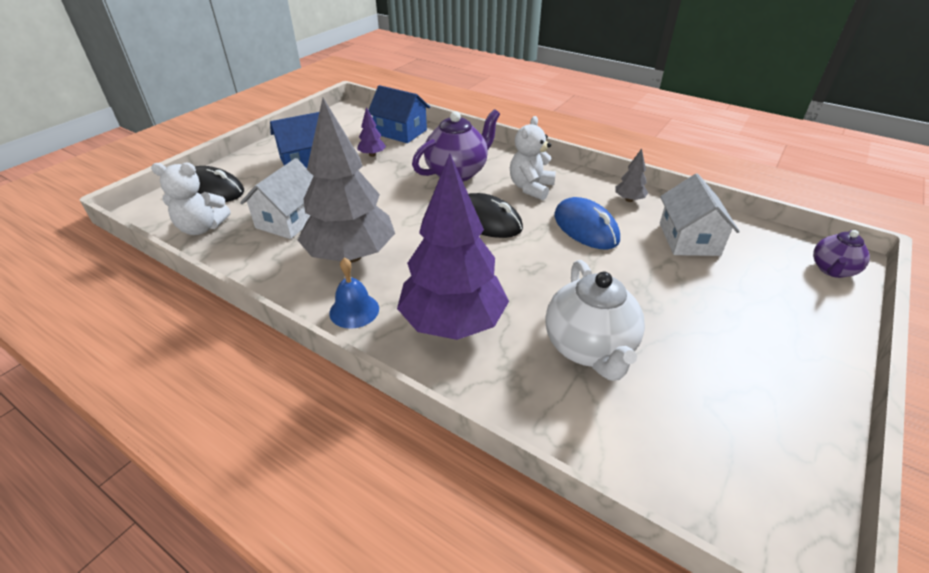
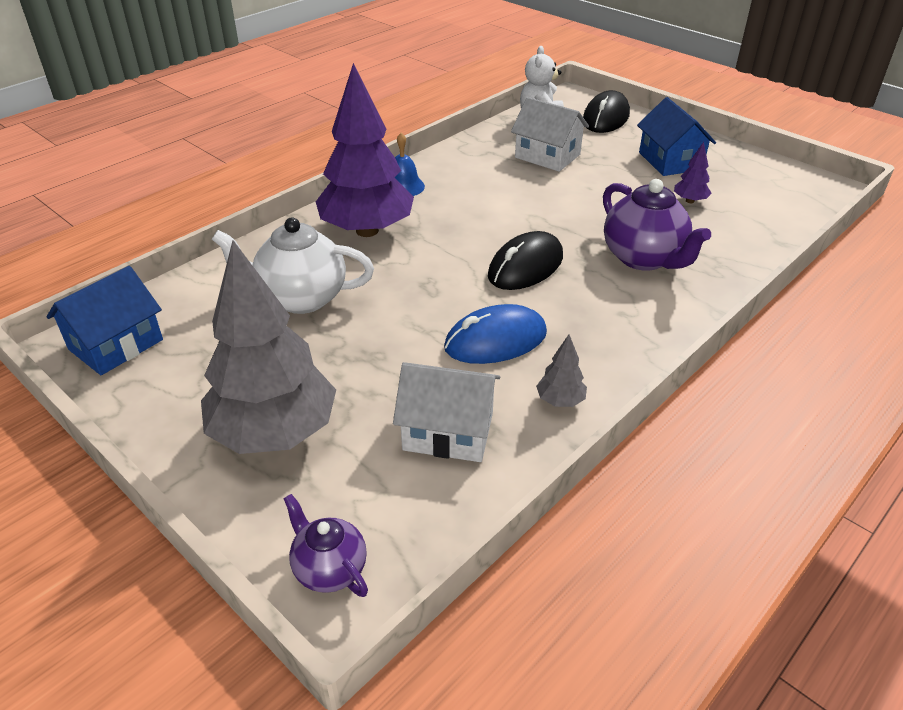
camera: 100 degrees right, 0 degrees up
grey tree [298,98,395,263] -> grey tree moved to [201,240,336,454]
blue house [368,85,430,143] -> blue house moved to [46,266,163,375]
white teddy bear [510,116,556,200] -> none

